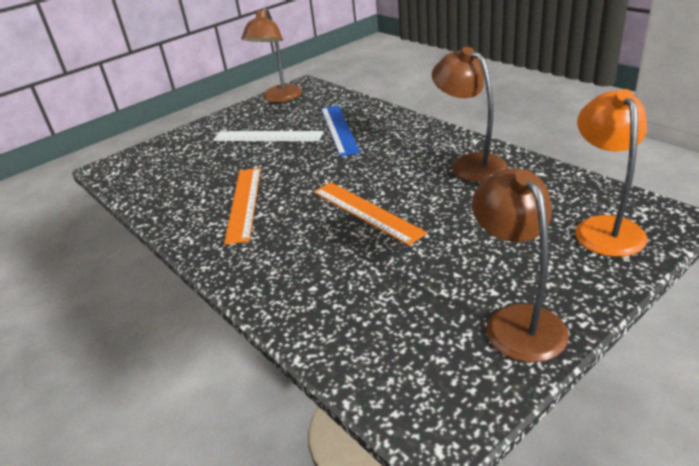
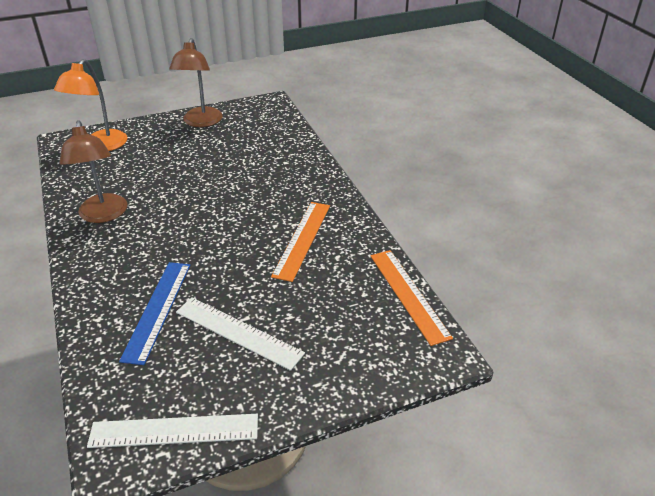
camera: 165 degrees left, 5 degrees up
brown lamp [241,8,302,103] -> white ruler [87,414,258,448]
orange ruler [313,182,427,246] -> orange ruler moved to [371,250,453,346]

